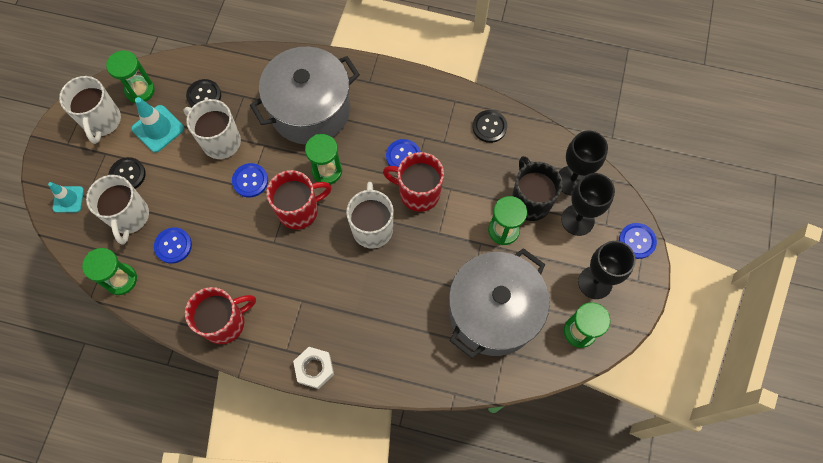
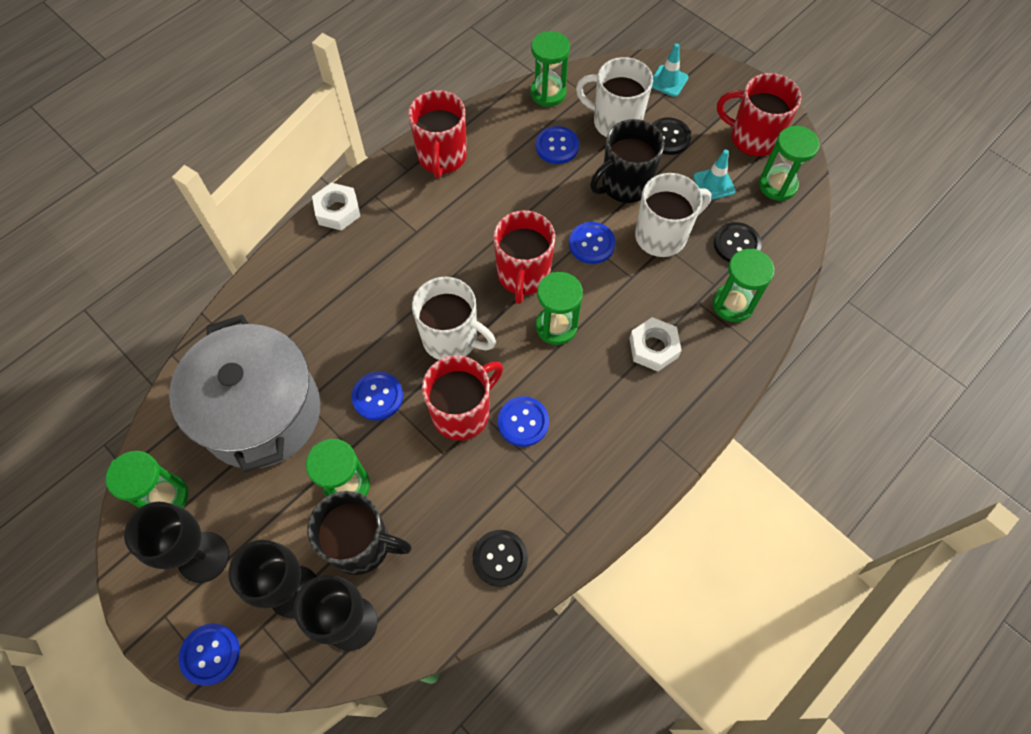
camera: 120 degrees right, 5 degrees down
white mug [59,76,121,144] -> red mug [717,73,802,156]
turquoise traffic cone [131,97,184,153] -> turquoise traffic cone [693,150,736,200], size x0.66
grey pot [250,47,360,145] -> white nut [630,317,682,371]
none -> blue button [352,372,403,421]
none -> black mug [590,119,664,203]
none -> green hourglass [713,248,774,322]

